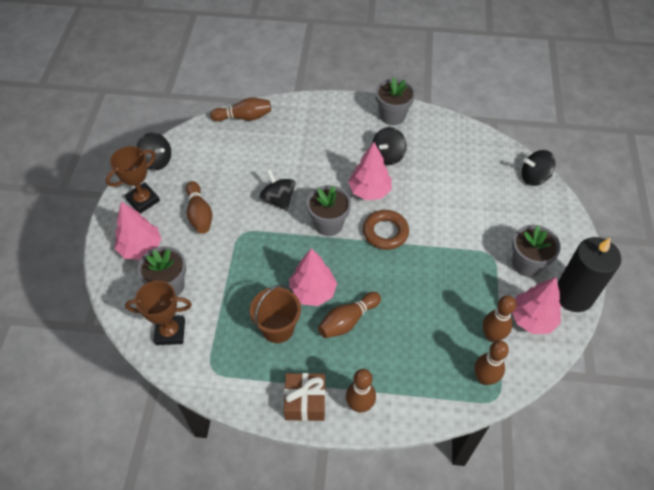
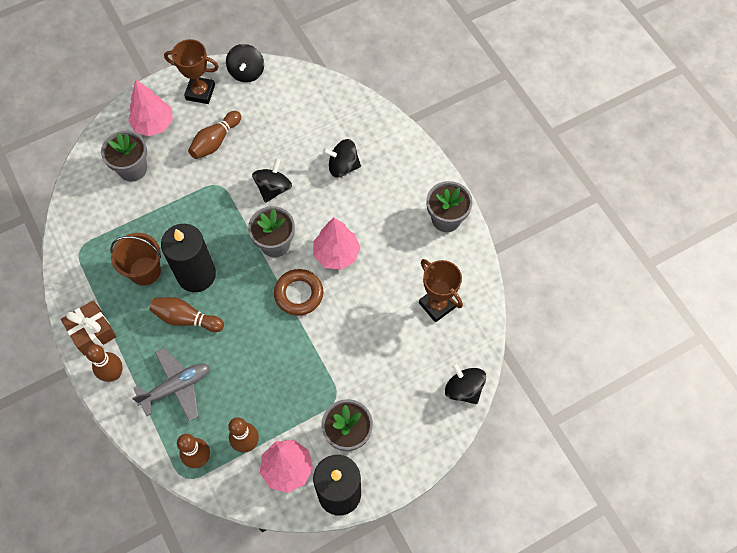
camera: 55 degrees right, 10 degrees up
brown trophy [125,280,192,345] -> brown trophy moved to [419,259,463,322]
brown bowling pin [210,98,271,121] -> none
pink tree [289,248,337,306] -> black candle [161,224,216,292]
black spinning top [372,127,407,165] -> black spinning top moved to [323,139,361,177]
none -> grey plane [132,348,210,422]

